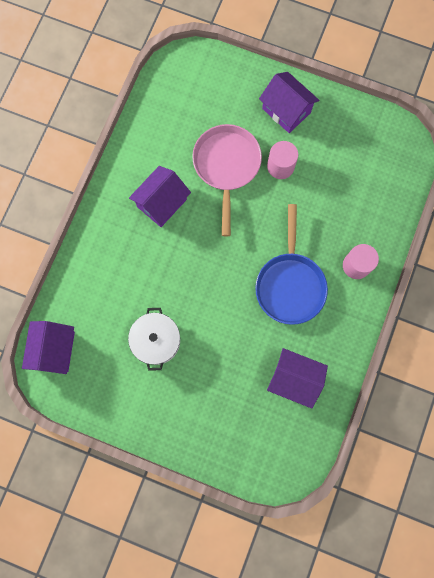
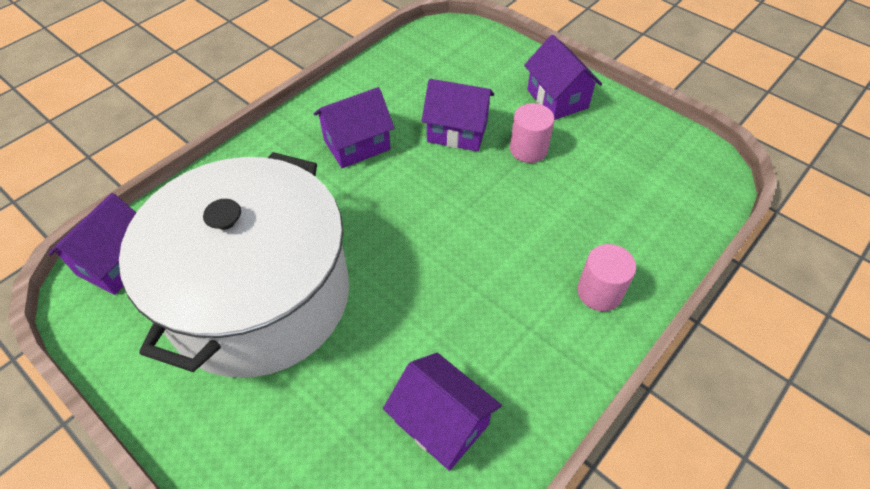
camera: 20 degrees right, 25 degrees down
white pot [128,308,180,371] -> white pot [119,152,349,378], size x2.43
pink pan [192,124,262,236] -> purple house [422,79,494,151]
blue pan [255,204,328,325] -> none

